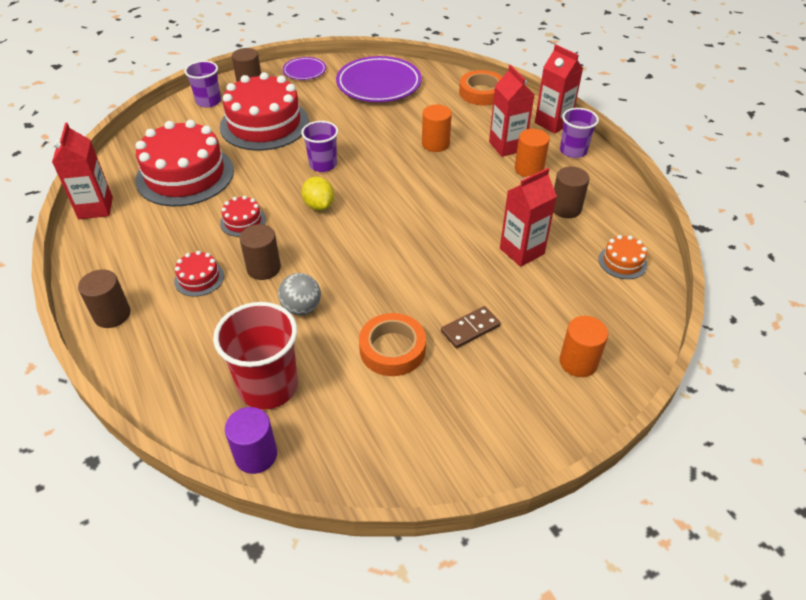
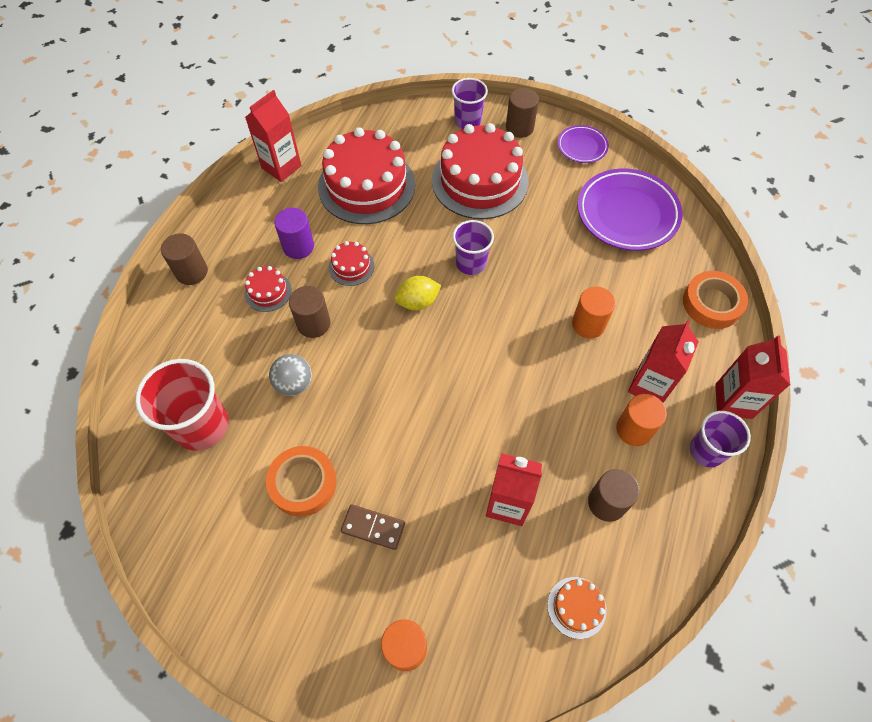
camera: 50 degrees right, 15 degrees up
purple cylinder [225,407,277,474] -> purple cylinder moved to [274,208,314,259]
yellow lemon [302,177,334,211] -> yellow lemon turned 45 degrees clockwise [395,276,442,310]

